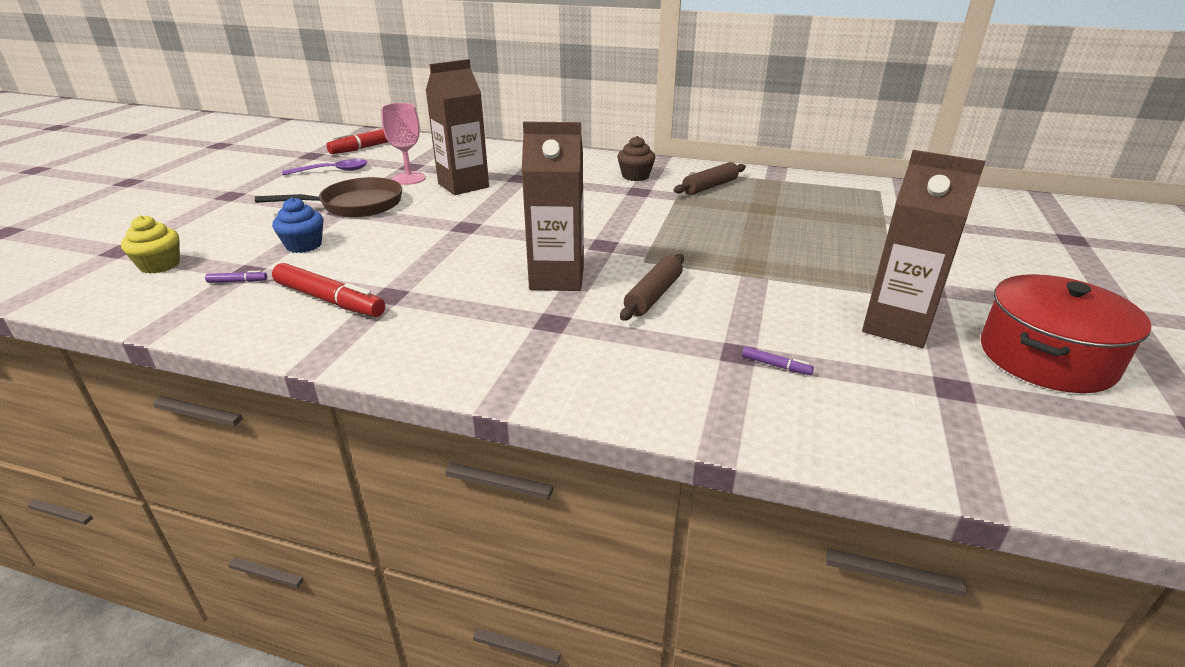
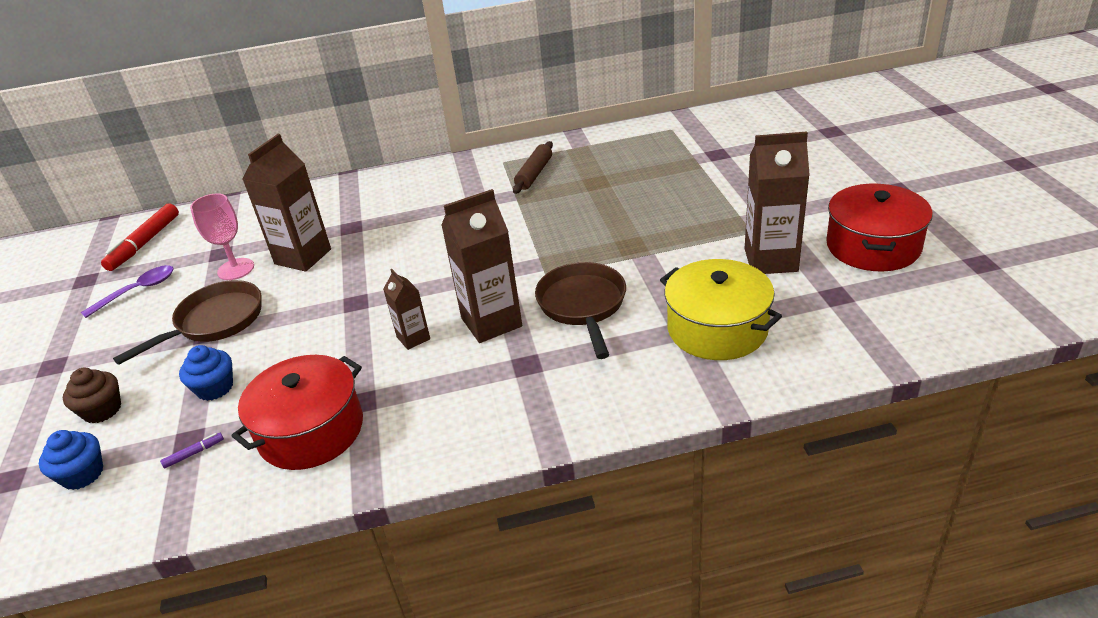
camera: 25 degrees left, 5 degrees up
yellow cupcake [121,215,180,274] -> blue cupcake [39,430,103,490]
red marker [272,263,385,317] -> red pot [232,355,363,470]
brown cupcake [617,136,656,181] -> brown cupcake moved to [63,368,121,423]
brown rolling pin [620,254,684,321] -> brown pan [535,262,626,359]
purple marker [742,347,814,375] -> yellow pot [660,259,782,360]
none -> brown carton [383,269,430,350]

